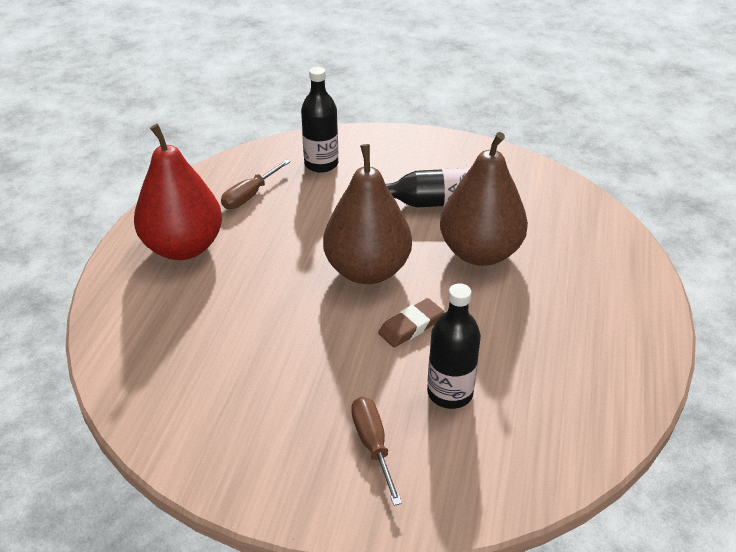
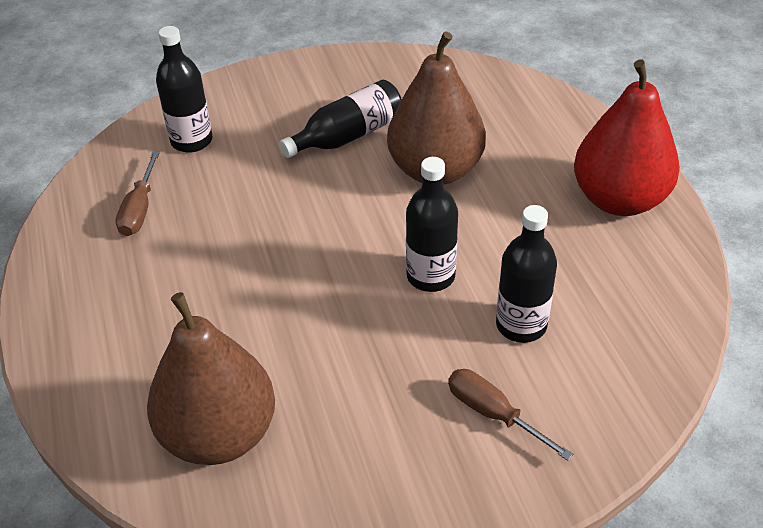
camera: 30 degrees left, 5 degrees up
red pear [134,124,222,260] -> red pear moved to [574,59,680,216]
brown pear [323,144,412,284] -> brown pear moved to [147,292,275,465]
brown eraser [378,298,444,347] -> black bottle [406,157,458,292]

